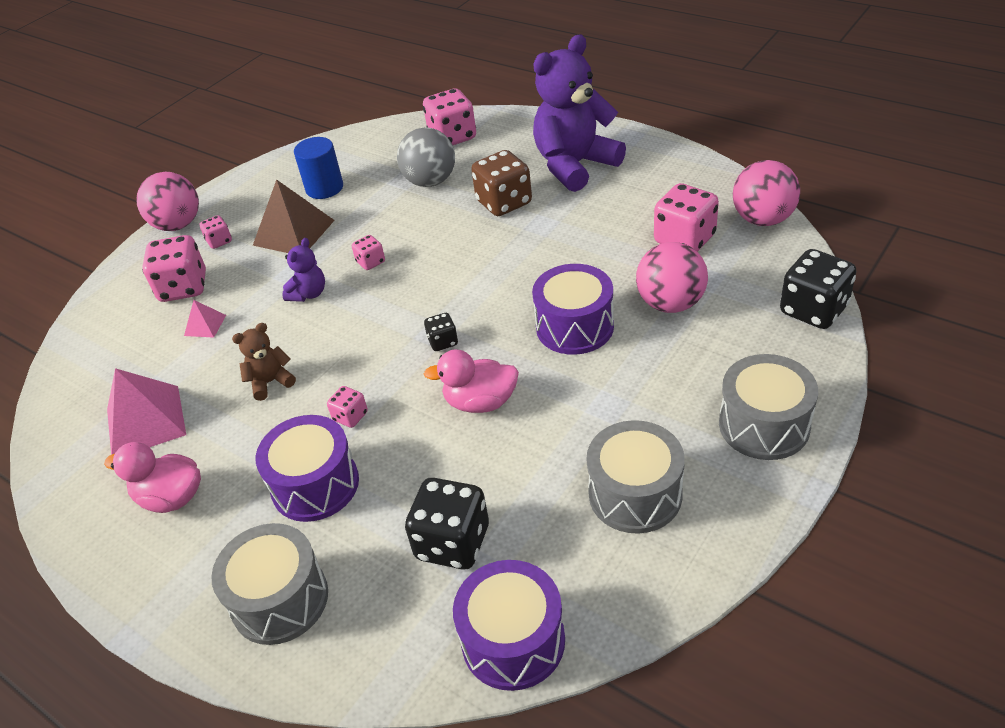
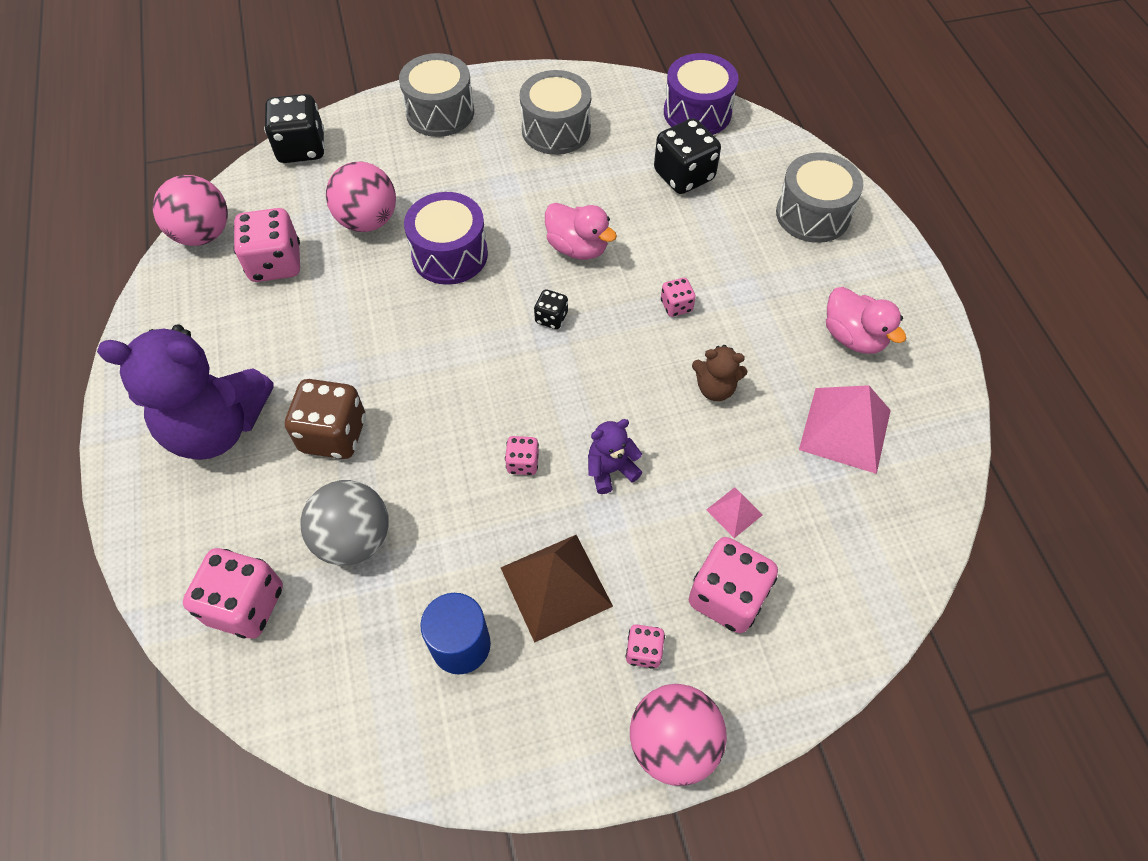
camera: 145 degrees left, 15 degrees up
purple drum [256,415,359,522] -> none

